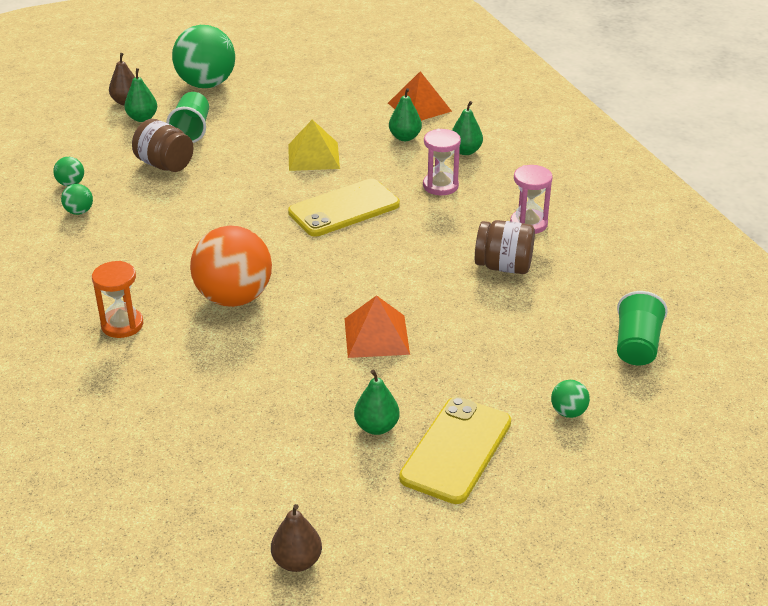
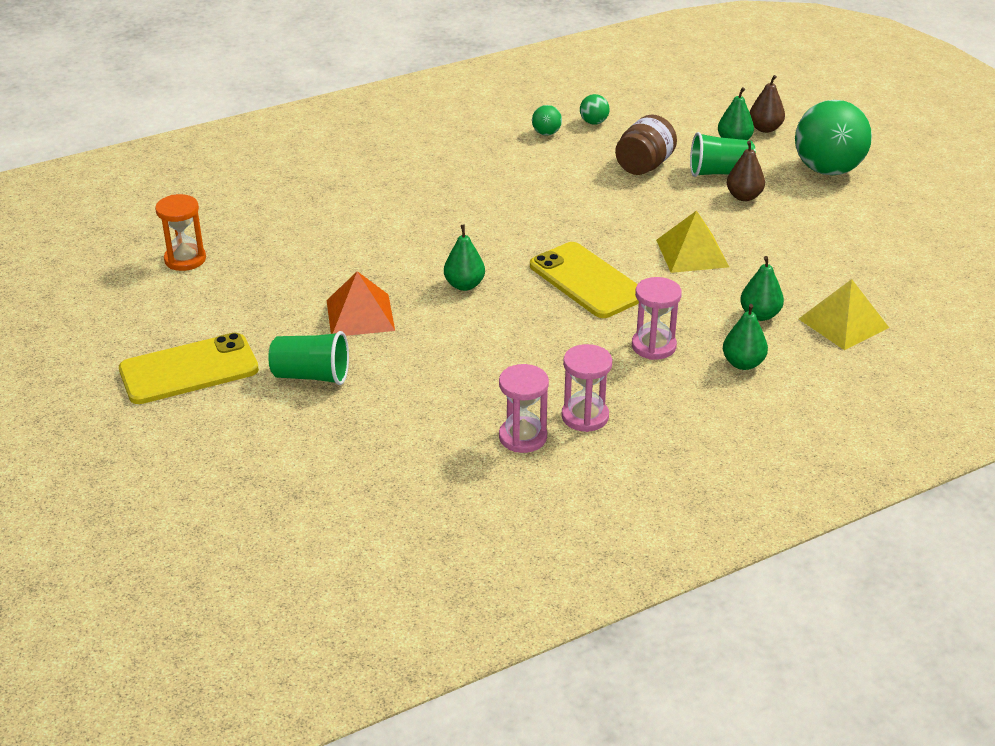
camera: 85 degrees right, 0 degrees up
orange hourglass [92,261,143,338] -> orange hourglass moved to [155,194,206,271]
orange ball [190,226,272,307] -> none
brown pear [271,504,322,572] -> brown pear moved to [727,141,765,201]
green pear [354,370,400,435] -> green pear moved to [444,225,485,291]
orange pyramid [388,71,452,121] -> yellow pyramid [799,279,889,350]
yellow phone [399,397,511,504] -> yellow phone turned 45 degrees counterclockwise [119,333,259,404]
brown jar [475,220,535,274] -> none
green ball [551,380,590,418] -> none
green cup [617,291,668,365] -> green cup moved to [268,331,349,385]
none -> pink hourglass [499,364,549,453]

